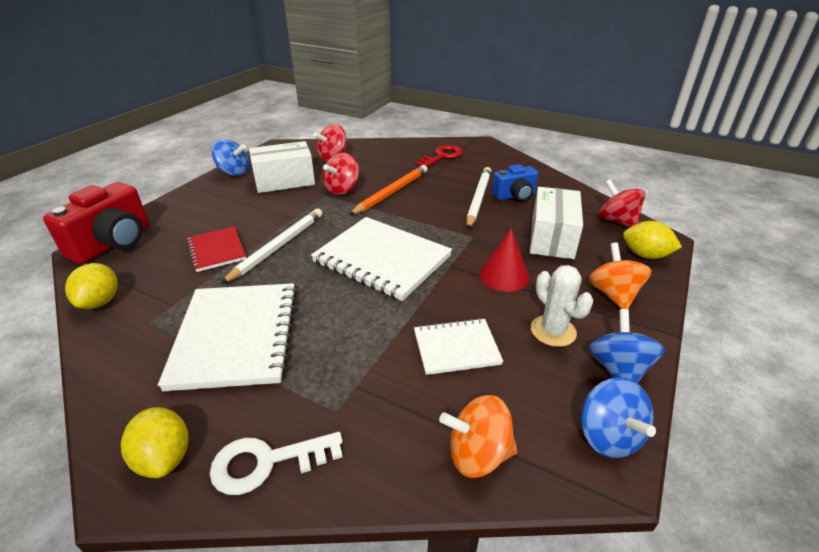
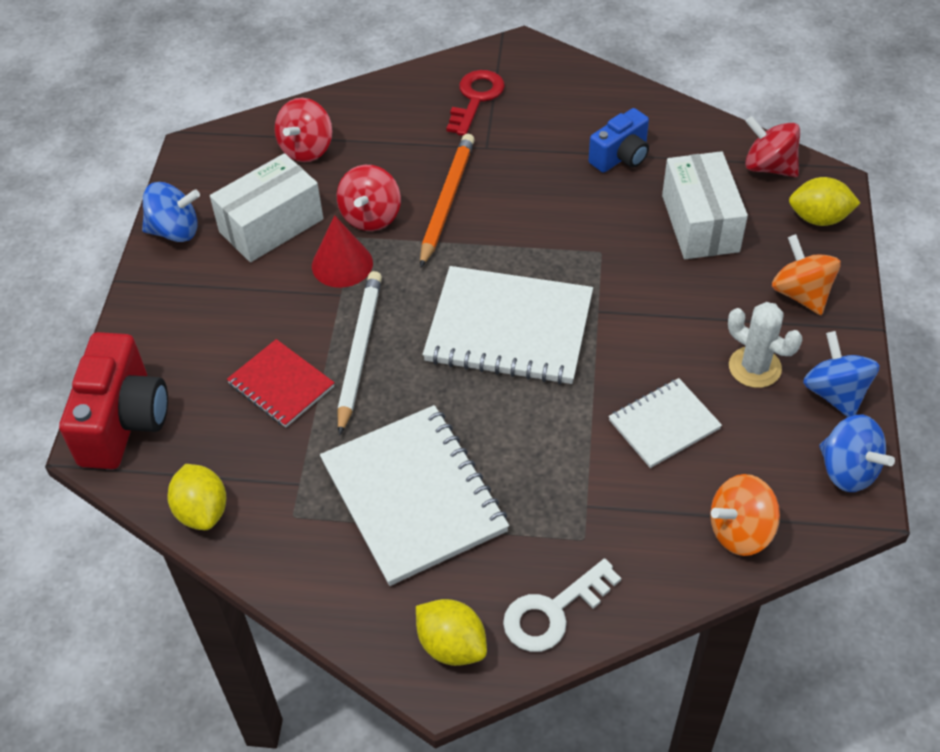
camera: 20 degrees left, 15 degrees up
white pencil [466,167,491,229] -> none
red cone [479,229,529,292] -> red cone moved to [312,215,373,288]

